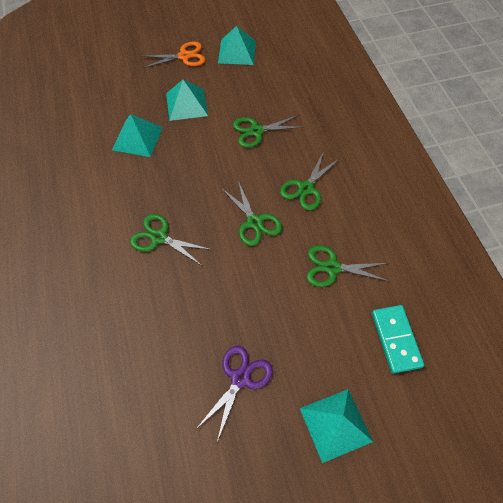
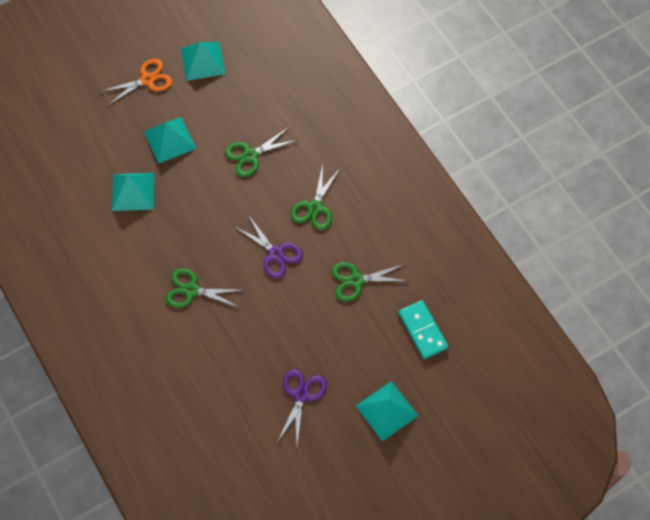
camera: 15 degrees left, 5 degrees up
green scissors [221,181,282,246] -> purple scissors [235,215,303,278]

